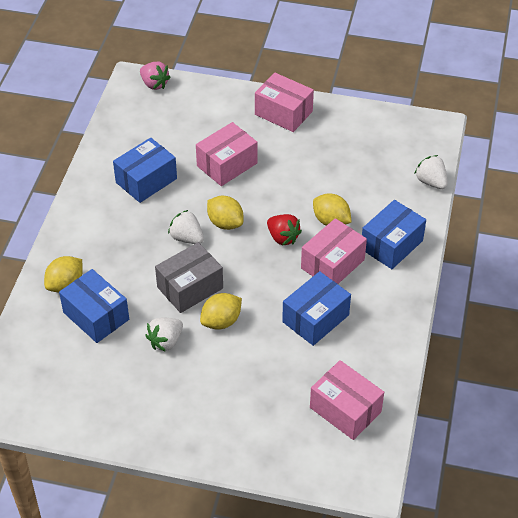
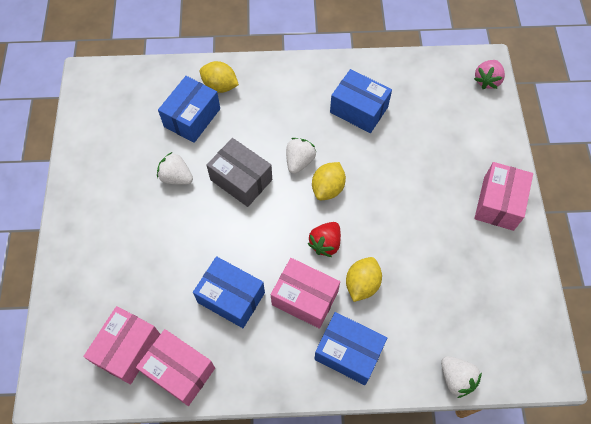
camera: 75 degrees right, 15 degrees up
pink box [196,122,257,186] -> pink box moved to [136,329,215,406]
yellow lemon [200,293,242,330] -> none
white strawberry [414,155,447,189] -> white strawberry turned 105 degrees clockwise [441,356,482,398]

